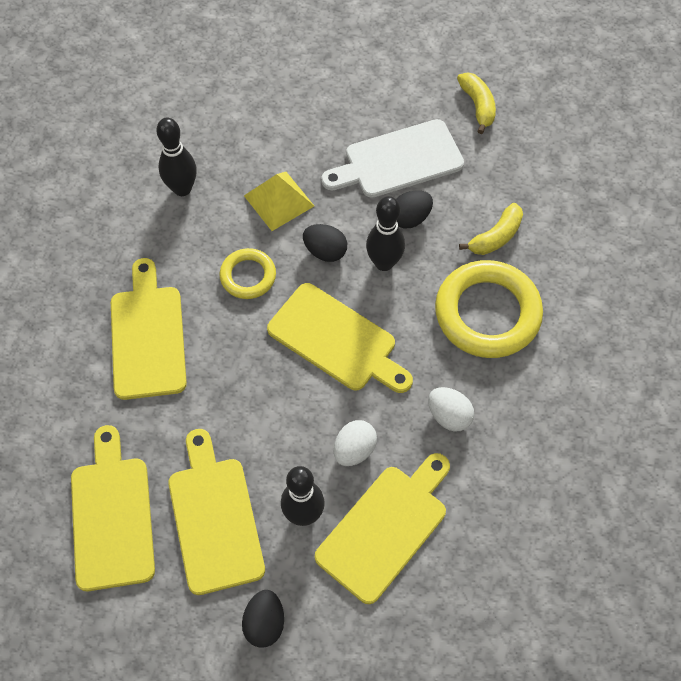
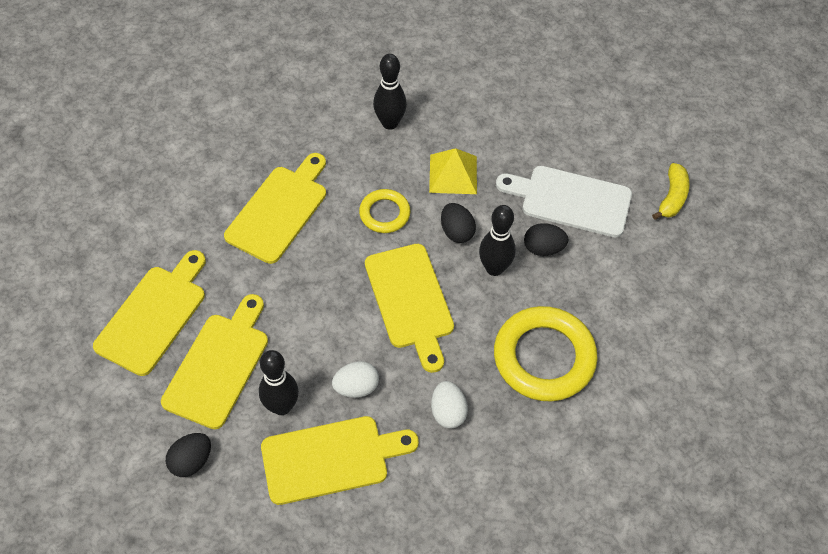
camera: 35 degrees right, 5 degrees down
yellow banana [459,203,523,255] -> none

